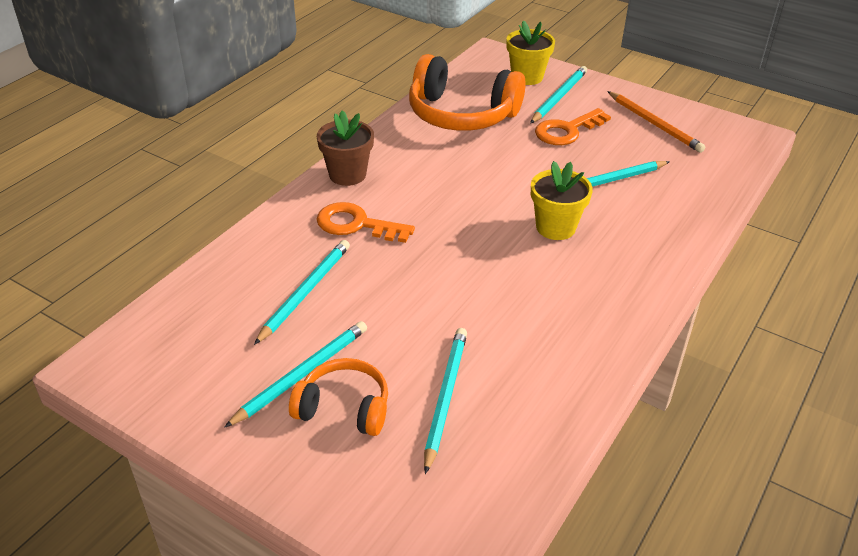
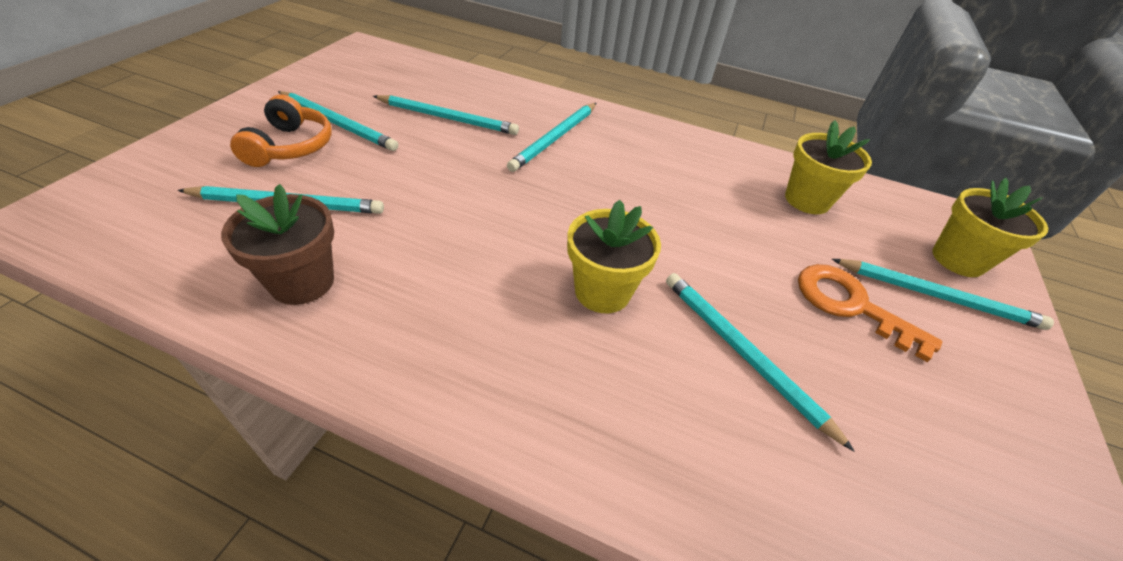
camera: 75 degrees right, 5 degrees up
orange key [316,202,415,243] -> turquoise pencil [507,103,596,172]
brown flower pot [317,110,374,186] -> brown flower pot moved to [221,184,334,305]
orange headphones [409,54,526,131] -> yellow flower pot [785,120,872,214]
orange pencil [607,91,705,153] -> none

